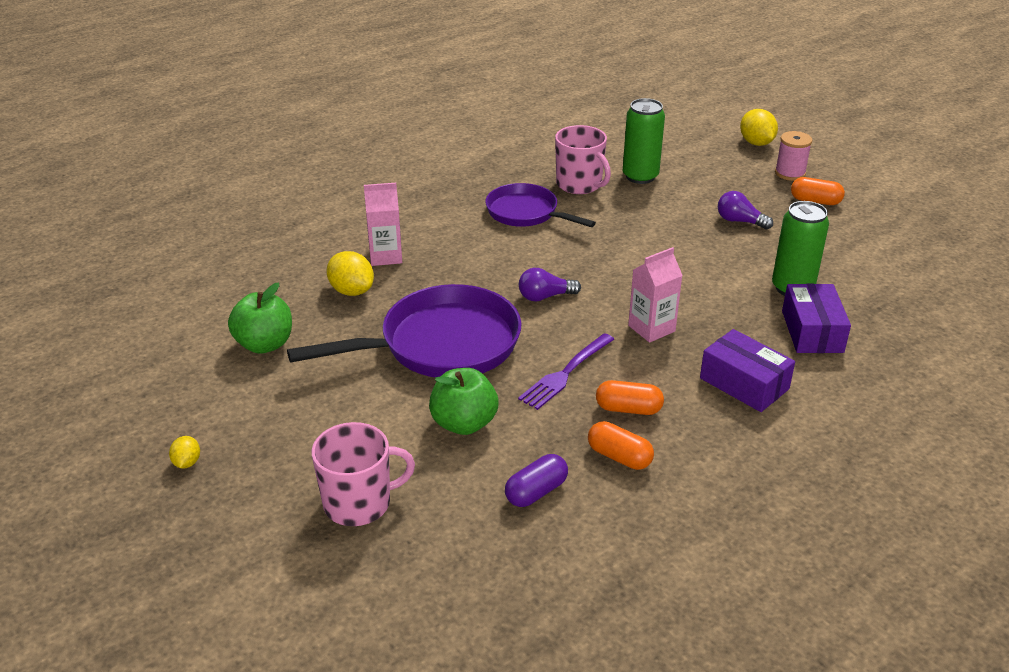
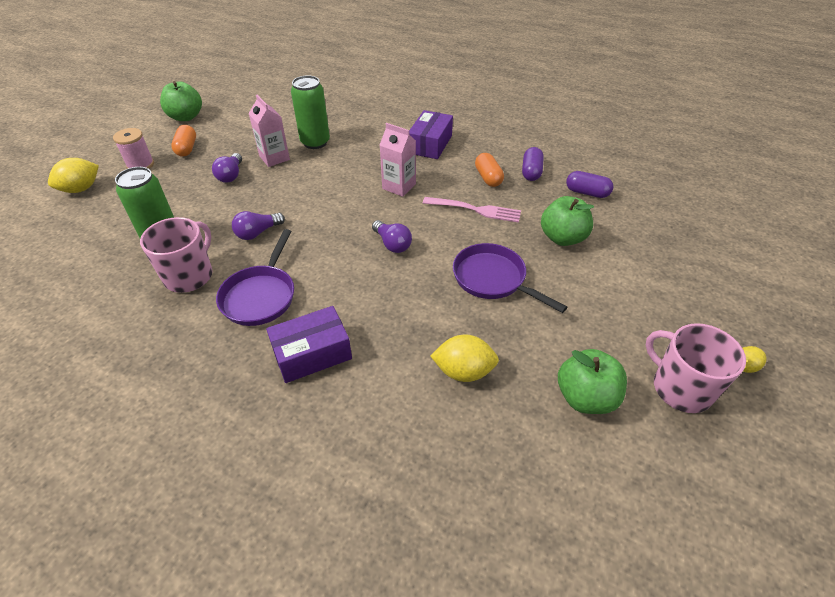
camera: 115 degrees left, 10 degrees up
purple pan [287,284,522,378] -> purple pan [453,243,567,313], size x0.62
pink mug [311,422,415,526] -> pink mug moved to [646,323,746,413]
yellow lemon [326,251,374,296] -> yellow lemon turned 75 degrees clockwise [430,334,499,382]
pink carton [364,183,402,266] -> pink carton moved to [249,95,290,167]
purple fork [518,333,615,410] -> pink fork [423,197,521,223]
orange capsule [588,421,654,470] -> purple capsule [522,147,544,181]
purple box [782,284,851,353] -> purple box moved to [266,306,352,383]
none -> green apple [160,81,202,121]
none -> purple light bulb [232,211,285,240]

